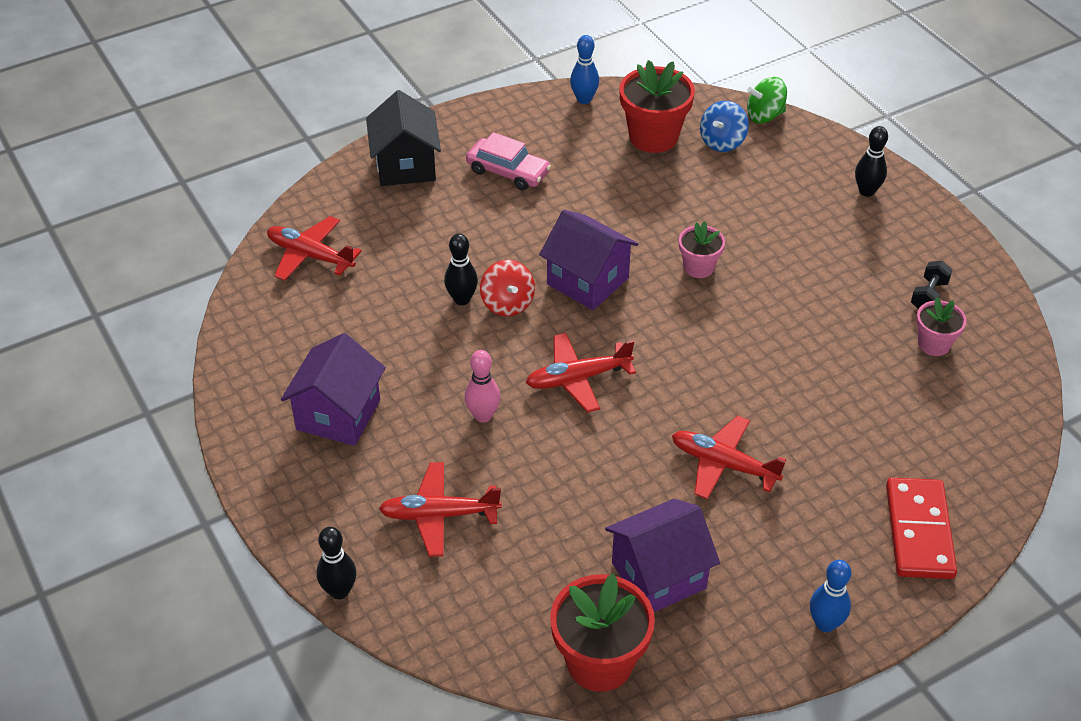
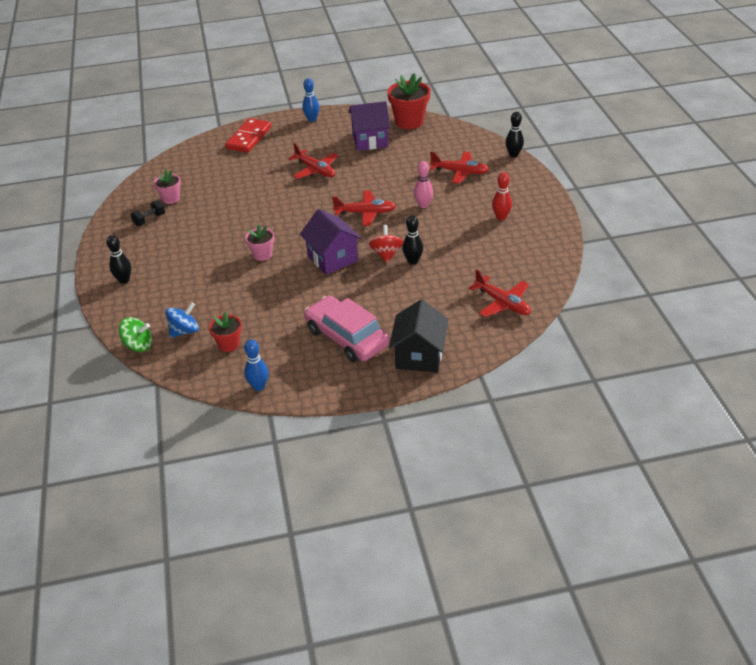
camera: 160 degrees left, 5 degrees down
purple house [281,333,386,446] -> red bowling pin [492,172,512,220]
pink car [466,132,551,190] -> pink car [304,295,390,362], size x1.50
red flower pot [619,60,695,153] -> red flower pot [209,312,242,352], size x0.57

